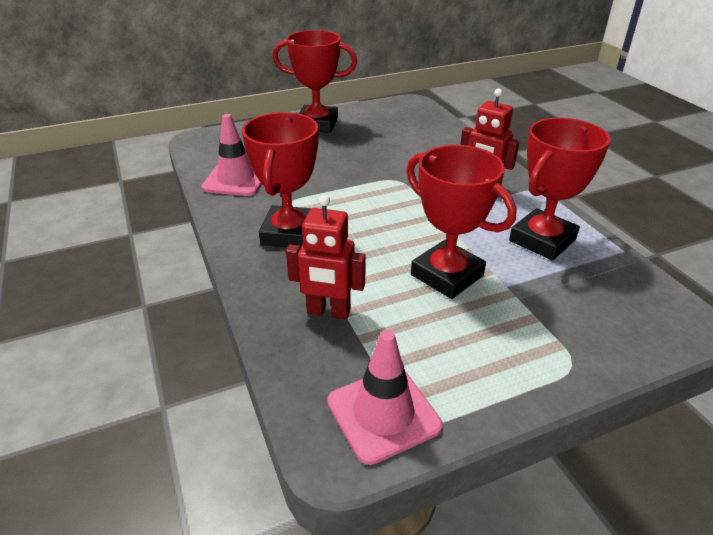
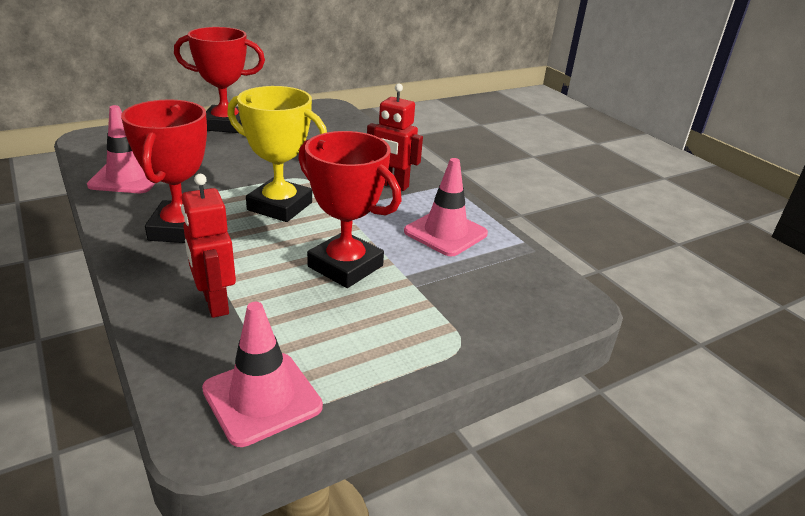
camera: 10 degrees left, 5 degrees down
red robot [286,195,366,319] -> red robot turned 60 degrees clockwise [181,174,236,318]
red trophy [509,118,611,261] -> pink traffic cone [404,158,488,256]
none -> yellow trophy [227,86,327,222]

